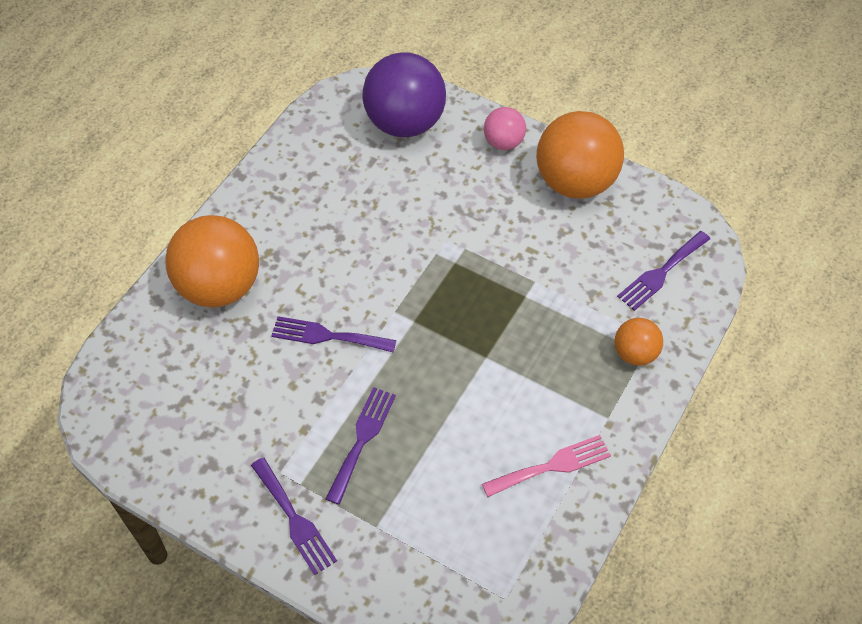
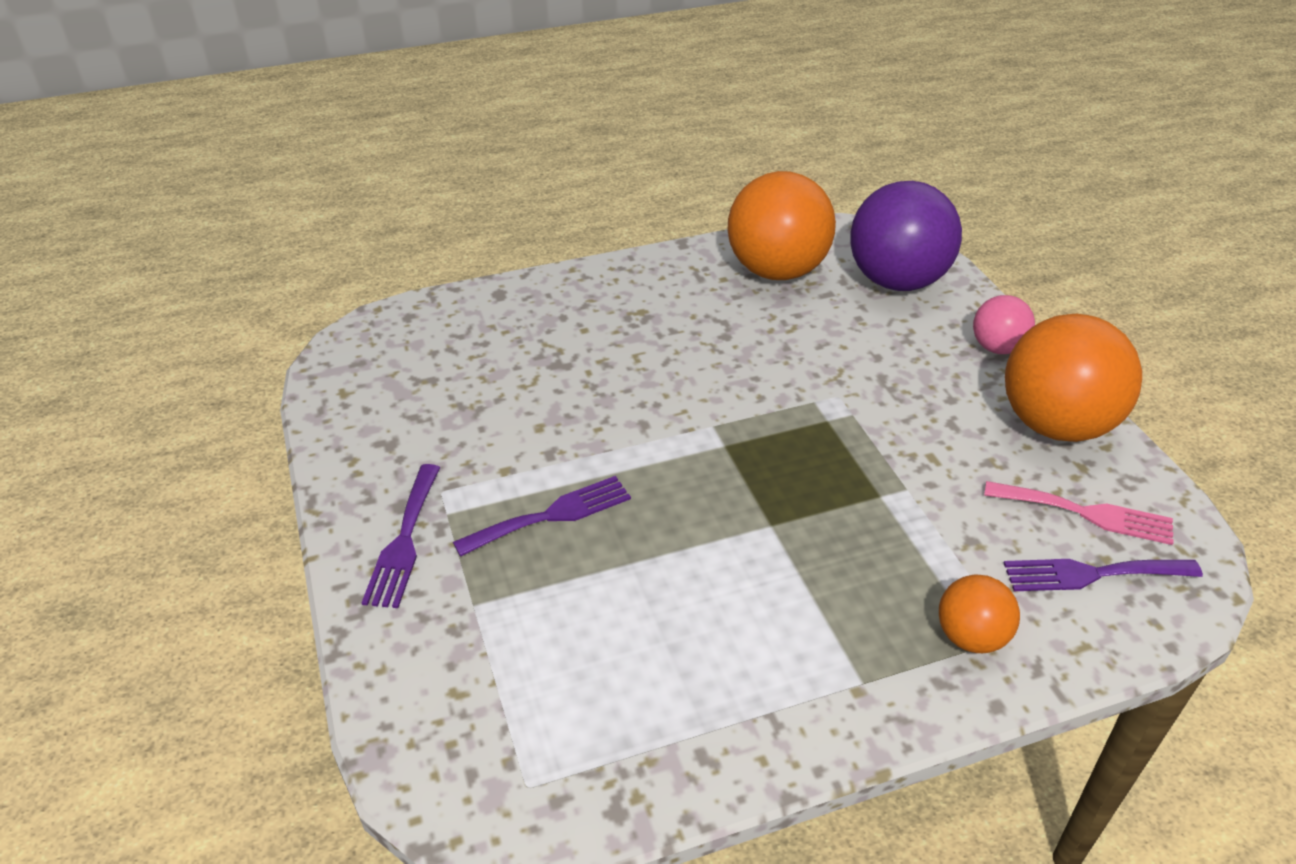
camera: 40 degrees right, 15 degrees down
orange ball [165,215,259,308] -> orange ball moved to [727,171,836,280]
purple fork [271,316,396,352] -> none
pink fork [482,435,611,497] -> pink fork moved to [984,481,1174,545]

